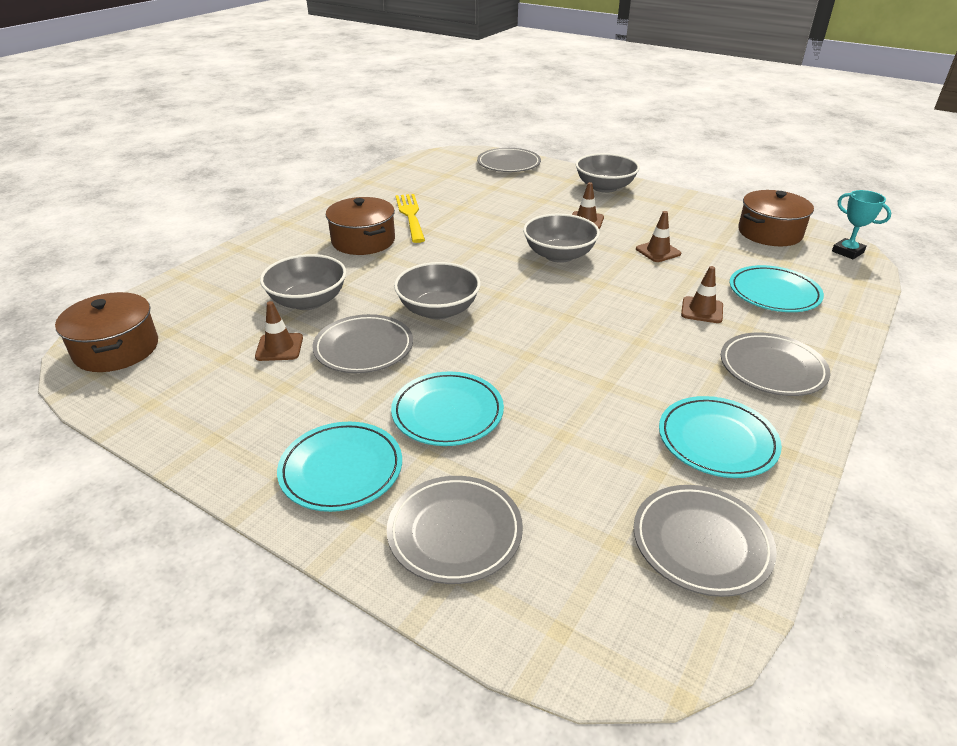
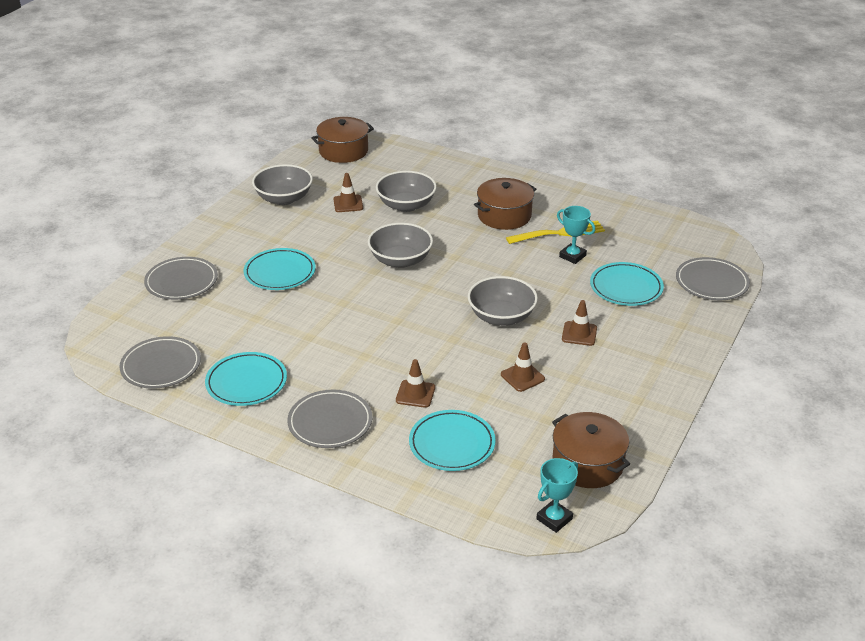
camera: 85 degrees right, 0 degrees up
turquoise plate [277,422,402,512] -> turquoise plate moved to [590,262,664,306]
grey plate [312,314,413,373] -> none
grey bowl [575,153,640,193] -> grey bowl moved to [252,164,313,205]
none -> turquoise trophy [557,206,595,264]

